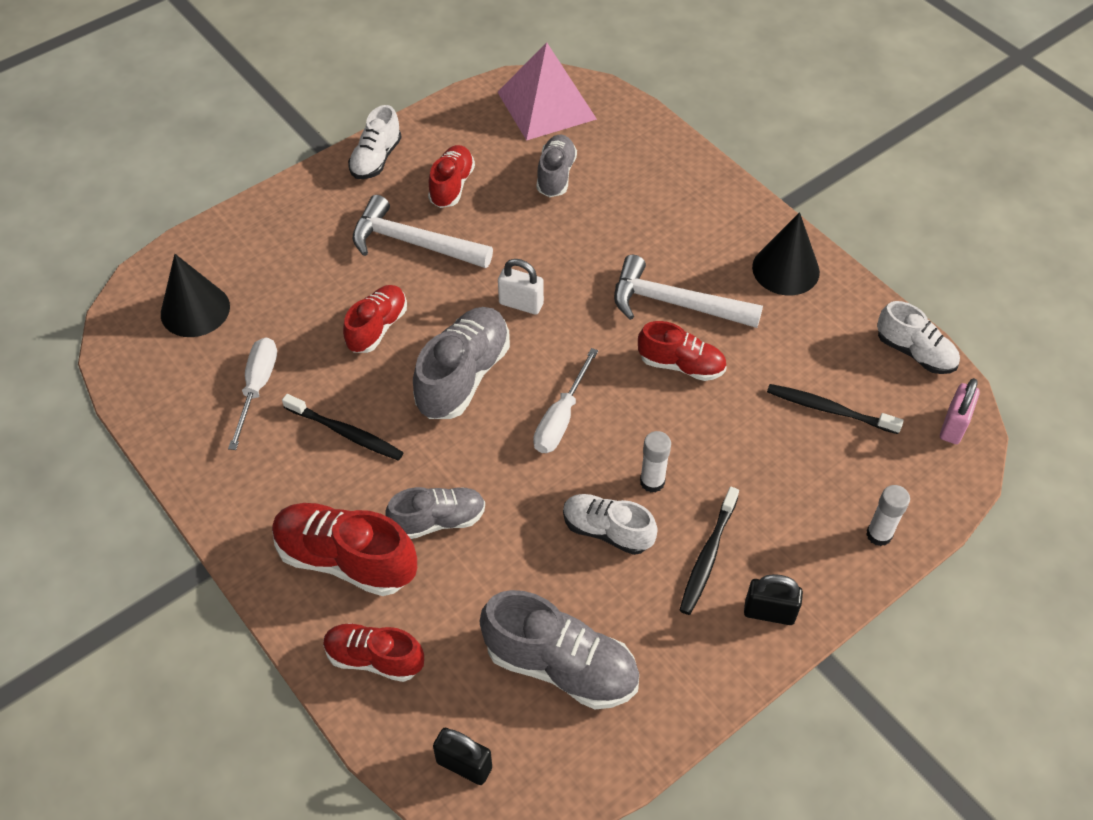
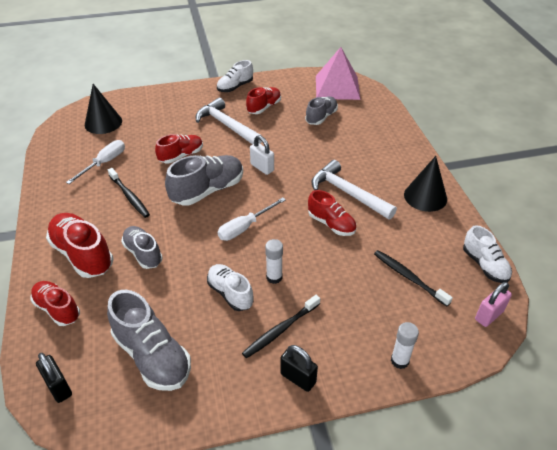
camera: 25 degrees right, 10 degrees down
grey shoe [385,487,485,539] -> grey shoe turned 135 degrees counterclockwise [121,226,163,269]

